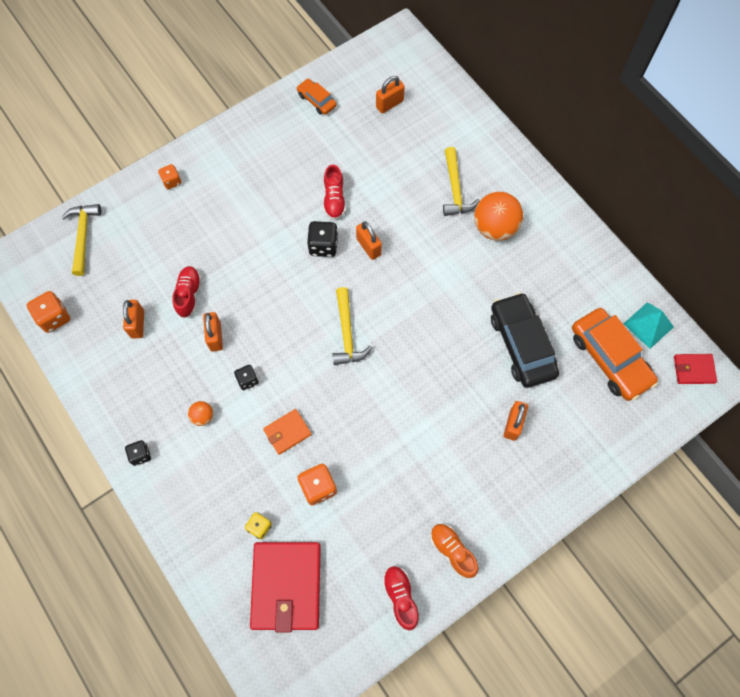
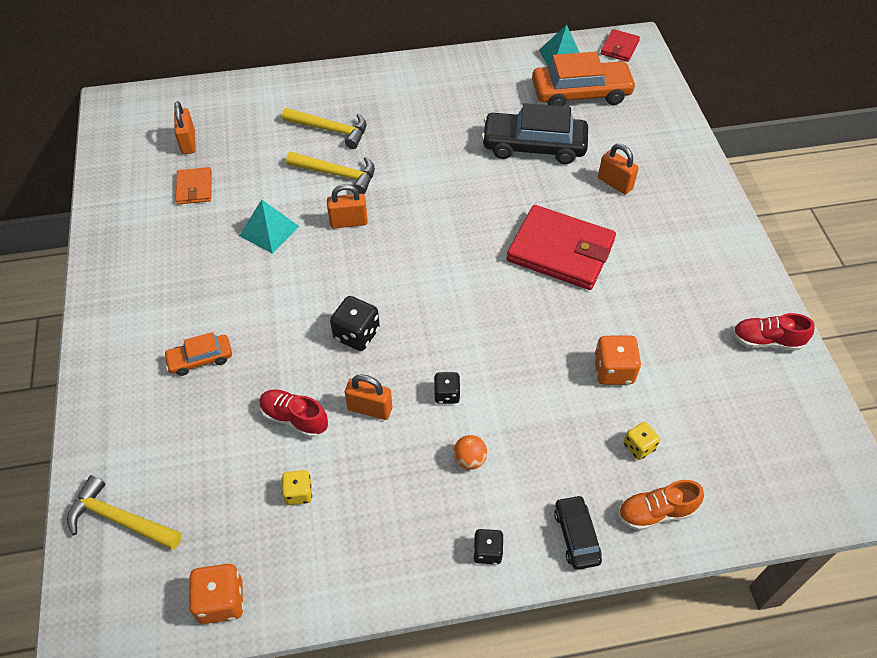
camera: 65 degrees left, 15 degrees down
orange padlock [123,300,144,339] -> yellow dice [282,470,312,505]
orange dice [158,164,181,189] -> none
red wallet [250,542,321,632] -> red wallet moved to [507,205,616,290]
orange wallet [263,409,312,455] -> orange wallet moved to [175,167,212,205]
orange car [297,79,337,115] -> orange car moved to [164,332,232,376]
black dice [307,221,338,257] -> black dice moved to [330,296,380,351]
red shoe [323,165,346,220] -> turquoise pyramid [239,200,299,254]
yellow hammer [332,287,372,365] -> yellow hammer moved to [286,152,375,194]
orange shoe [430,523,478,578] -> orange shoe moved to [618,480,704,531]
orange ball [474,192,523,241] -> none
none -> black car [554,495,602,570]

